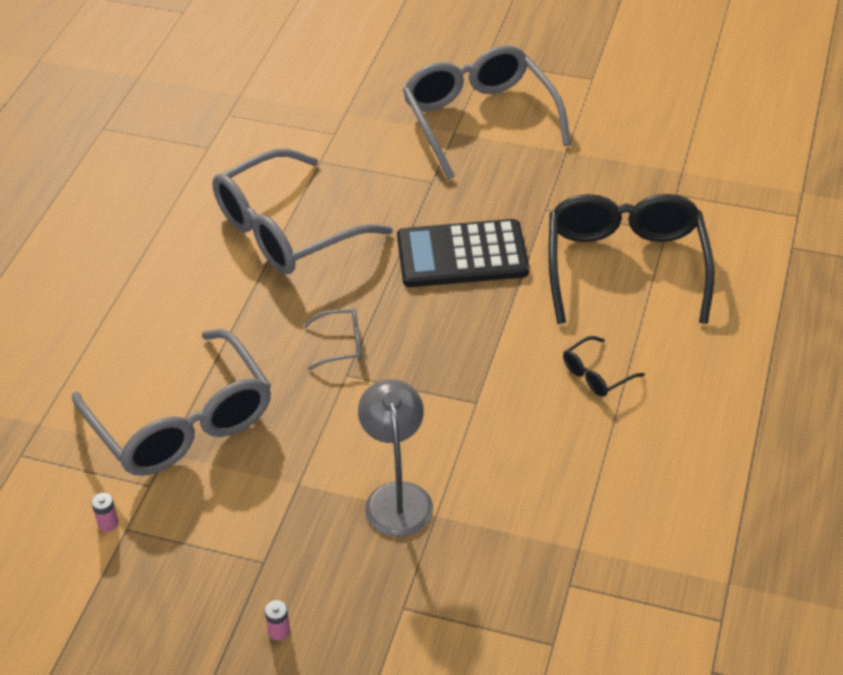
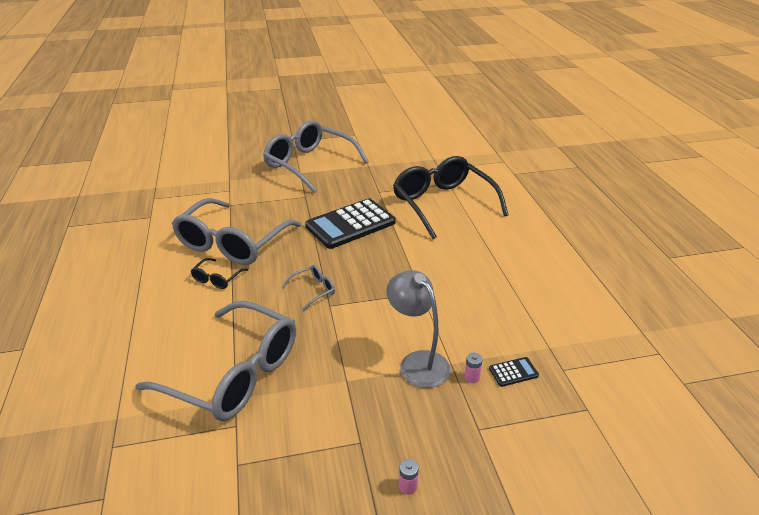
camera: 30 degrees left, 10 degrees down
pink battery [91,493,119,532] -> pink battery moved to [464,353,483,383]
black glasses [563,336,645,397] -> black glasses moved to [191,258,248,289]
none -> black calculator [489,357,539,387]

